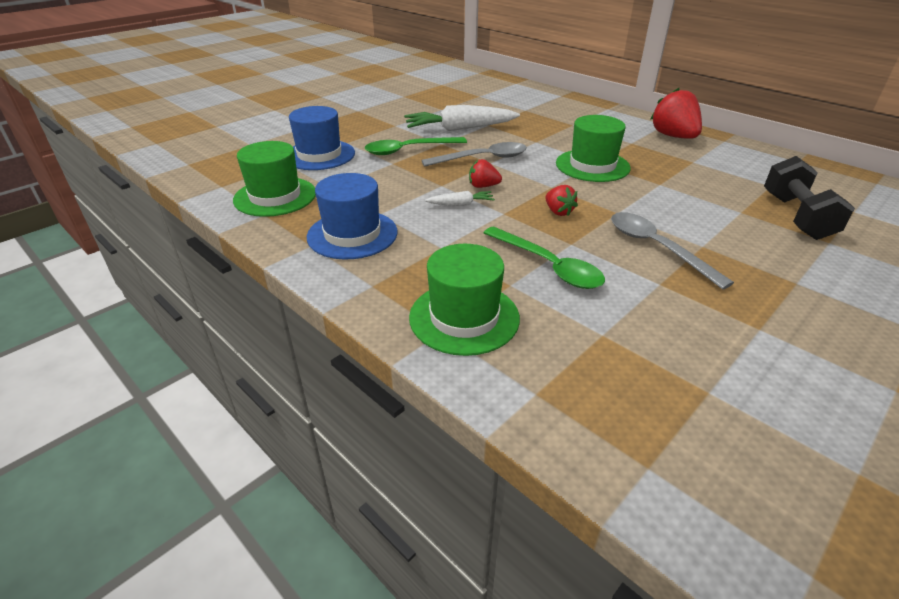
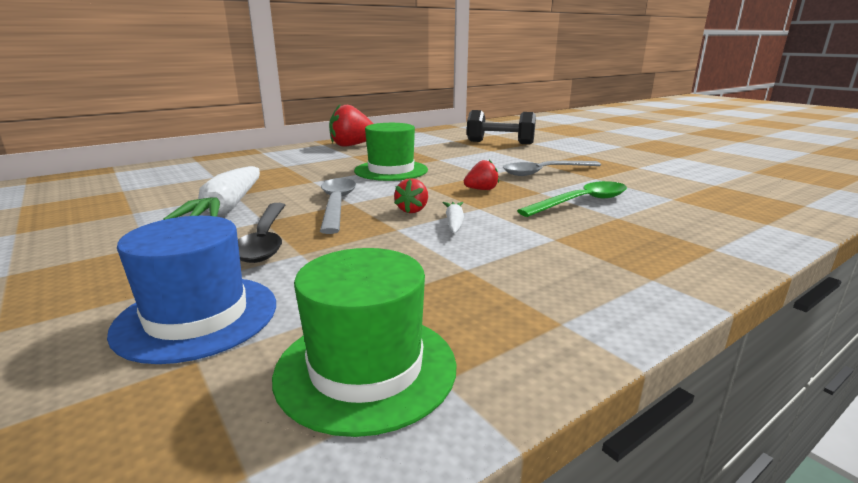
camera: 80 degrees left, 15 degrees down
blue hat [307,173,398,259] -> none
green spoon [365,137,467,155] -> black spoon [238,203,285,263]
green hat [409,244,520,356] -> none

